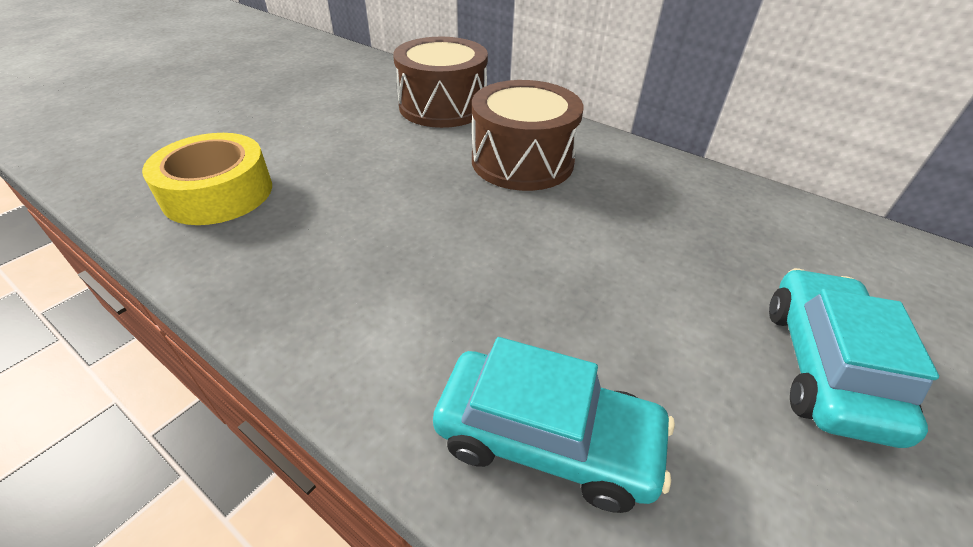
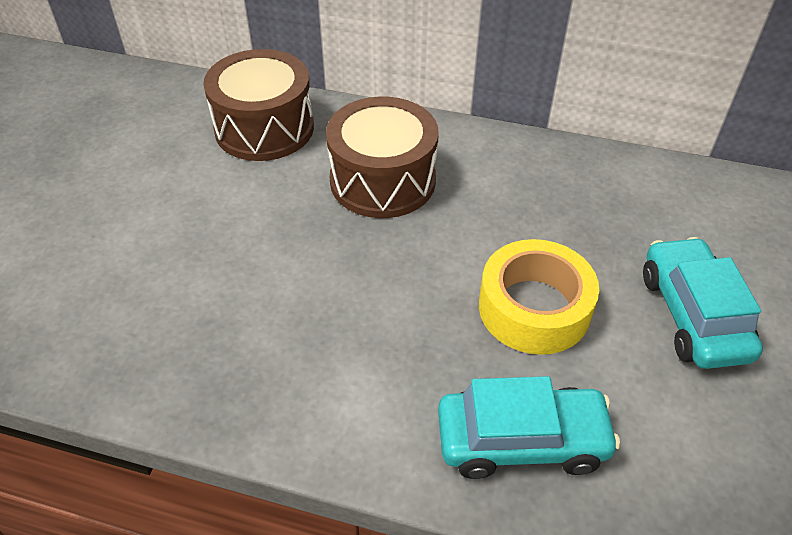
camera: 20 degrees left, 5 degrees up
yellow tape [142,133,272,225] -> yellow tape moved to [479,239,599,355]

